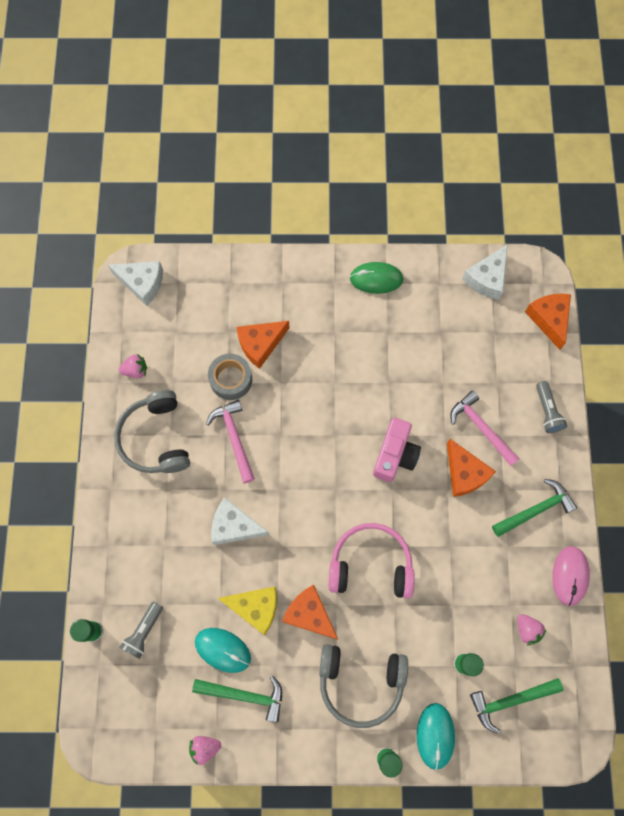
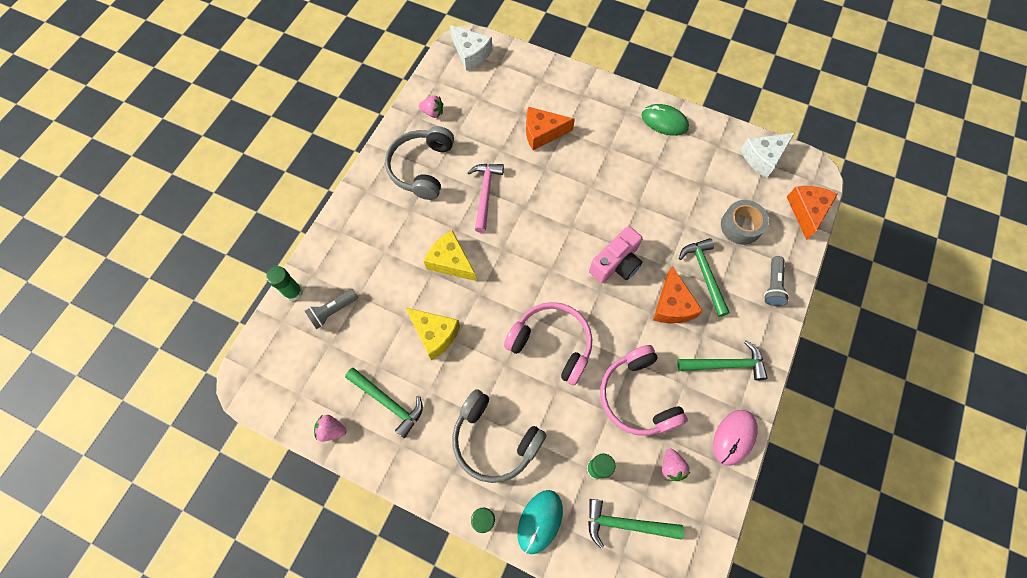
camera: 25 degrees right, 5 degrees down
turquoise mouse [195,628,251,673] -> none
grey tape [208,354,252,400] -> grey tape moved to [721,200,769,245]
white cheese [211,497,269,545] -> yellow cheese [424,230,476,281]
orange cheese [282,585,338,640] -> none
pink hammer [450,391,519,466] -> green hammer [679,238,730,317]
none -> pink headphones [600,345,688,436]

